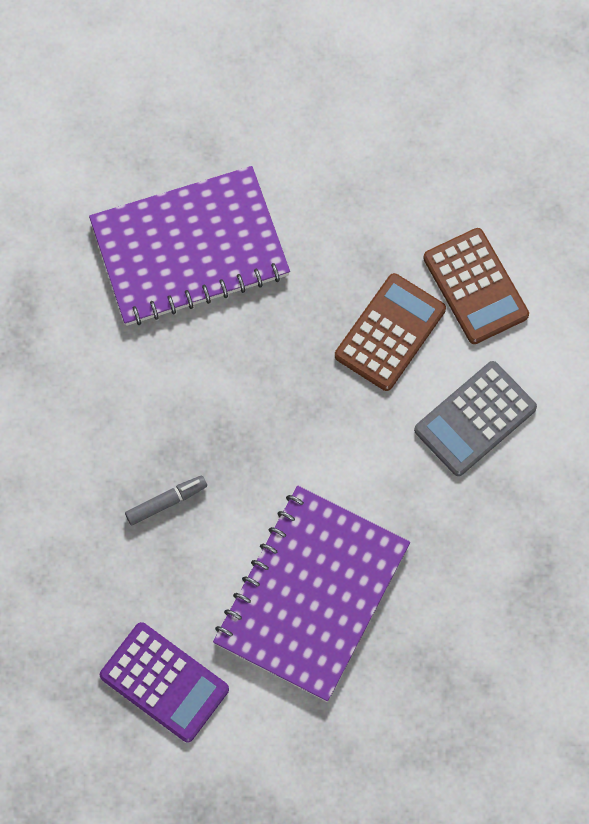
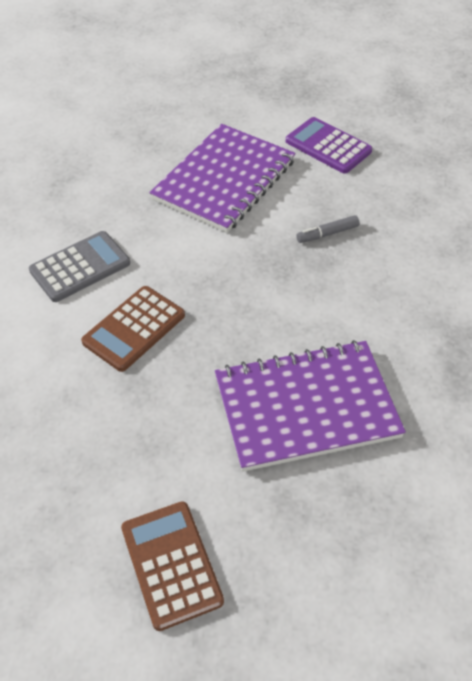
camera: 175 degrees left, 20 degrees down
brown calculator [423,228,529,344] -> brown calculator moved to [121,501,224,631]

